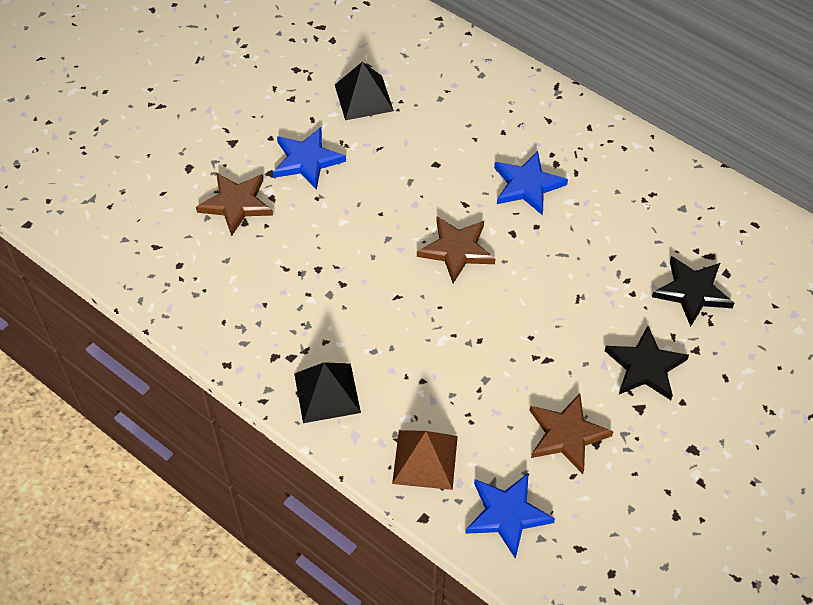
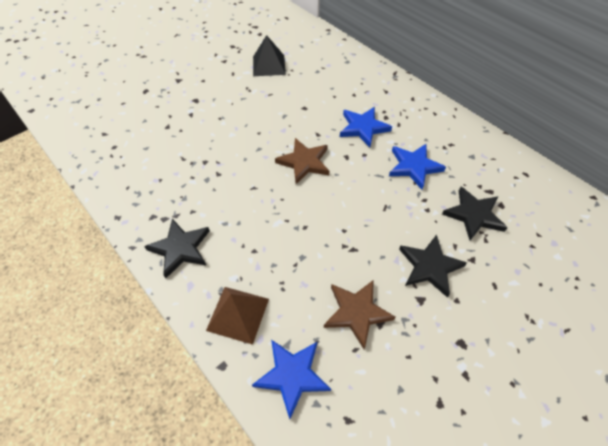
camera: 10 degrees right, 0 degrees up
brown star [196,173,273,236] -> none
blue star [273,127,346,190] -> blue star moved to [389,144,446,190]
black pyramid [294,362,361,423] -> black star [144,219,210,278]

